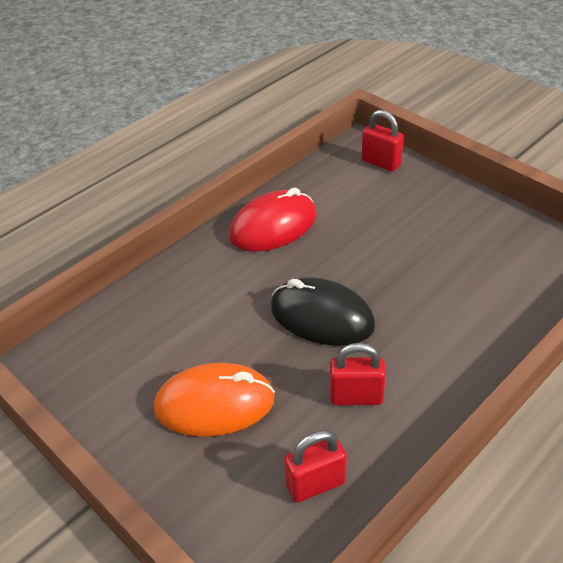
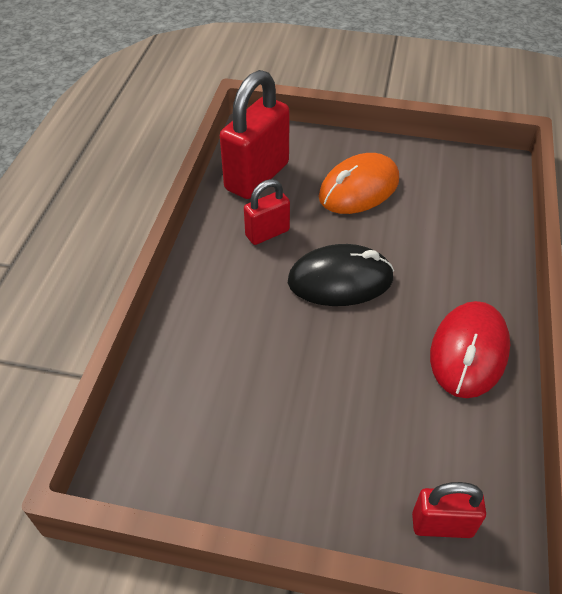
camera: 145 degrees right, 5 degrees up
red padlock [284,430,347,503] -> red padlock [220,70,290,199], size x1.83

